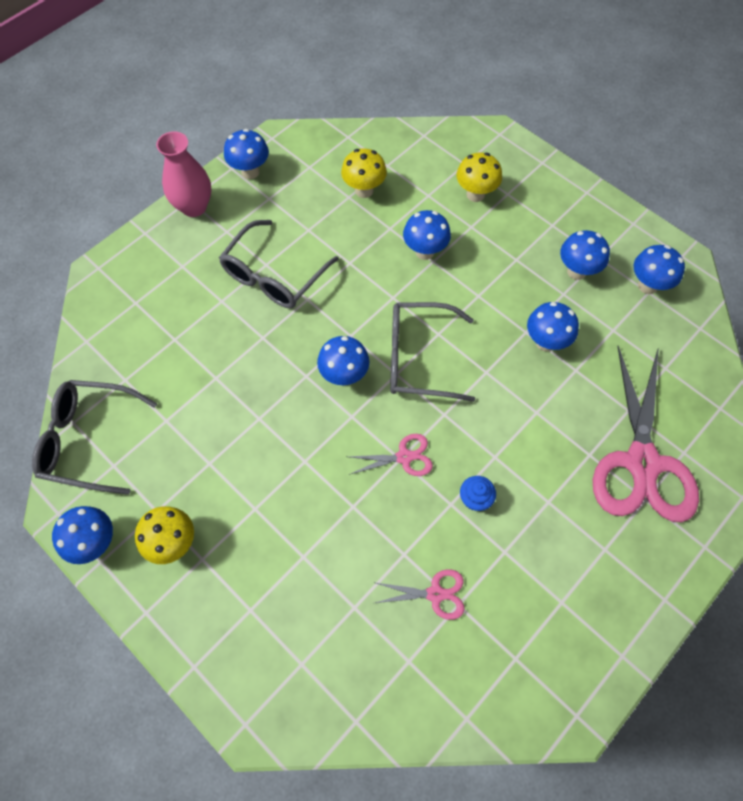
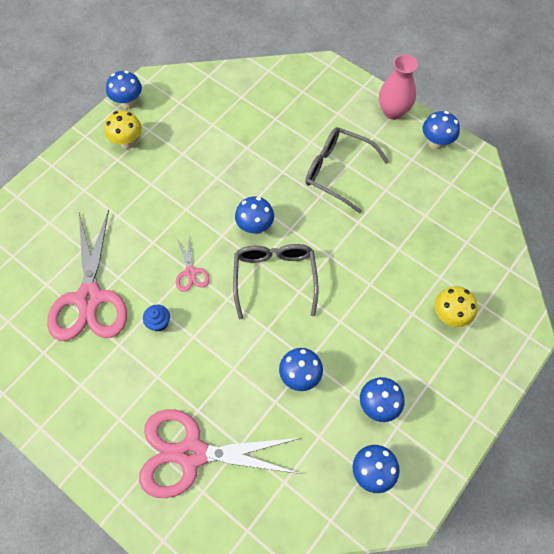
camera: 85 degrees right, 0 degrees up
grey glasses [32,380,157,495] -> none
yellow mushroom [341,148,387,198] -> none
pink scissors [373,569,464,620] -> pink scissors [47,209,127,341], size x2.26
blue mushroom [403,210,451,260] -> none

